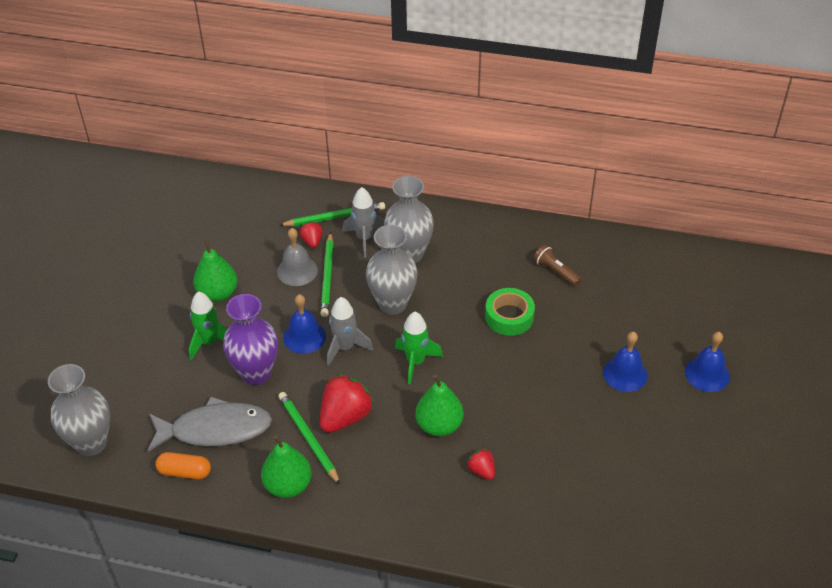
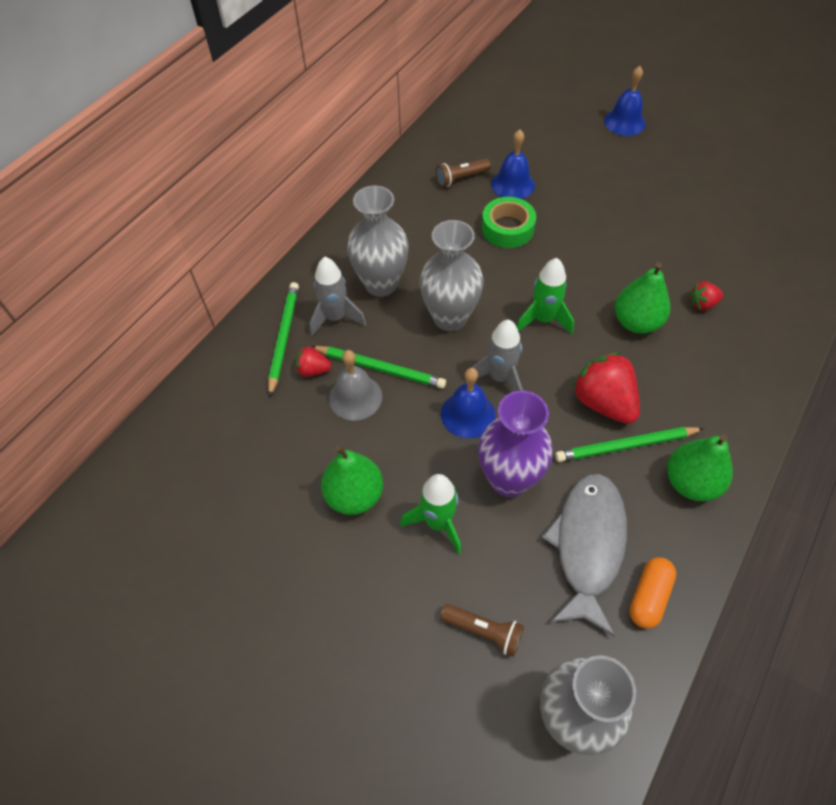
camera: 70 degrees left, 10 degrees up
blue bell [603,332,648,392] -> blue bell moved to [491,130,535,199]
none -> brown flashlight [440,604,524,657]

